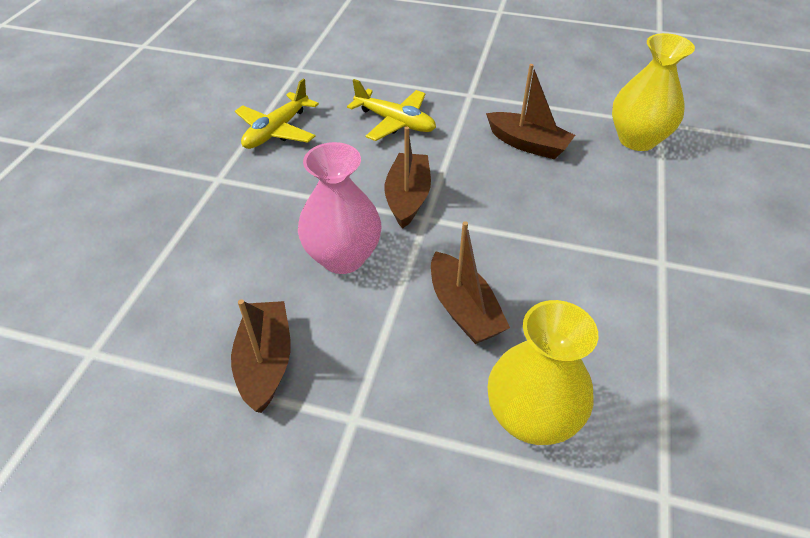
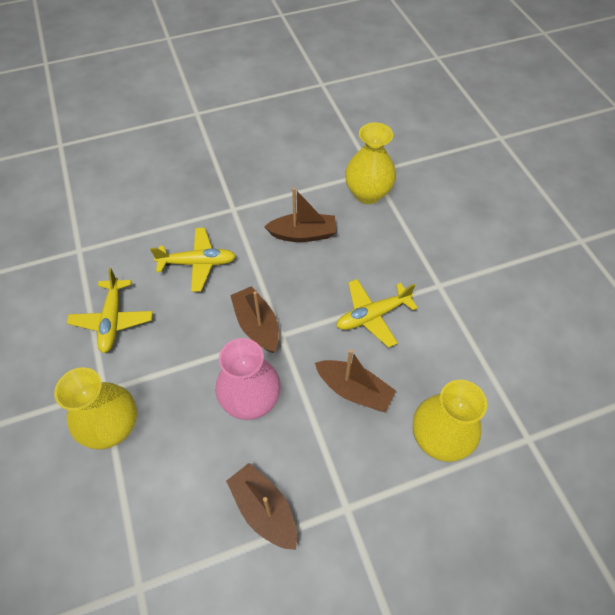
camera: 35 degrees left, 10 degrees up
none -> yellow vase [54,367,137,450]
none -> yellow plane [336,279,418,348]

